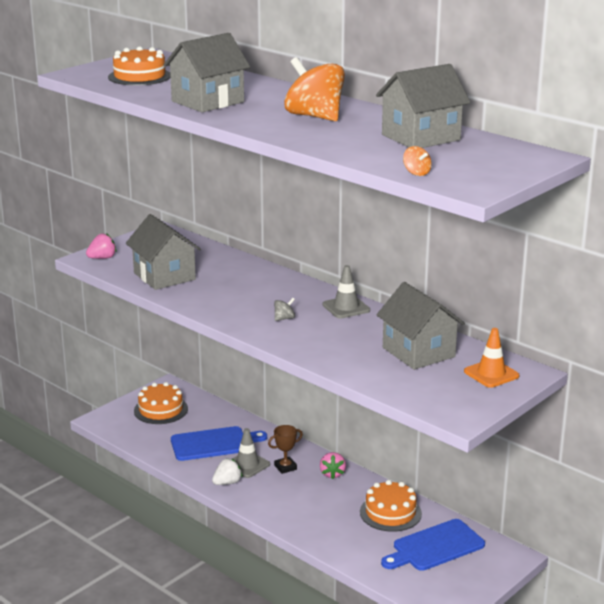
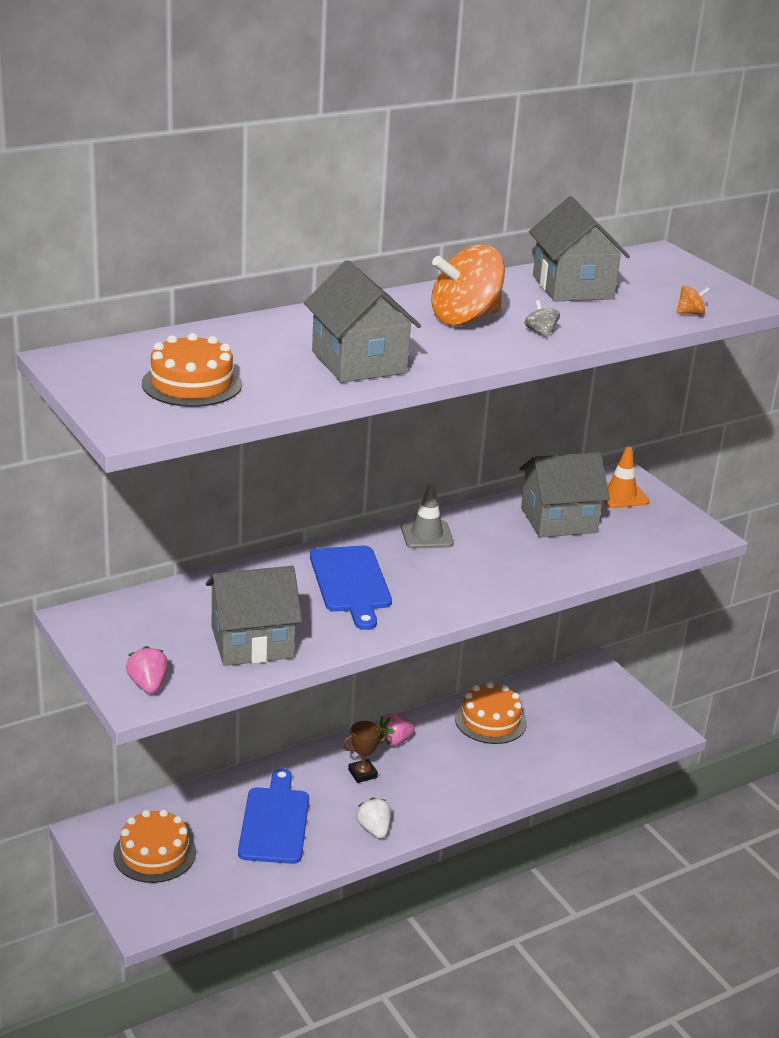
camera: 75 degrees left, 5 degrees up
grey traffic cone [232,428,270,478] -> none
brown trophy [268,425,303,474] -> brown trophy turned 75 degrees clockwise [342,721,388,783]
grey spinning top [274,298,295,321] -> grey spinning top moved to [525,300,560,338]
pink strawberry [320,452,346,479] -> pink strawberry turned 135 degrees clockwise [379,713,415,747]
blue cutting board [381,519,485,571] -> blue cutting board moved to [310,546,392,630]

